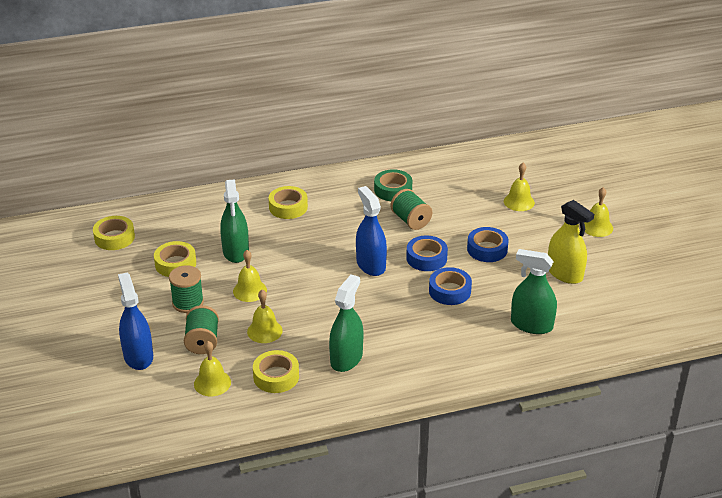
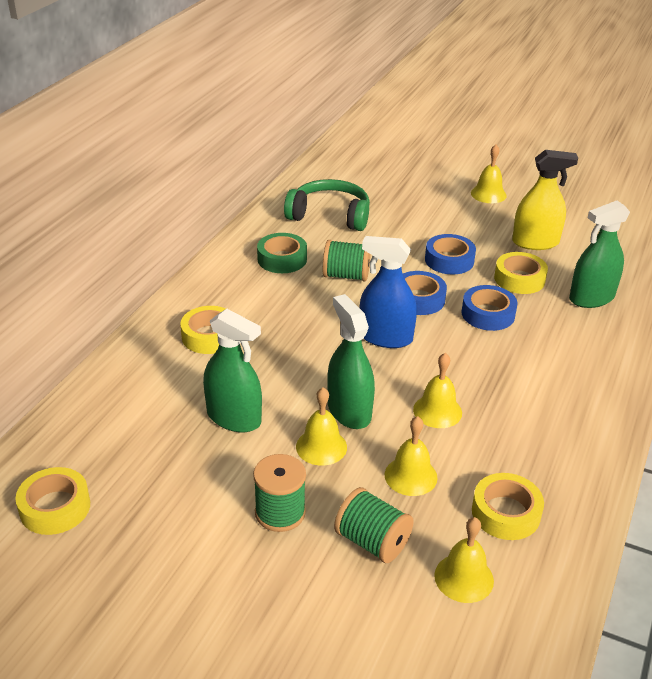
camera: 50 degrees left, 0 degrees up
blue spray bottle [118,273,153,370] -> none
yellow tape [154,241,196,277] -> yellow tape moved to [494,252,548,294]
green spray bottle [329,275,363,372] -> green spray bottle moved to [327,294,375,429]
yellow bell [504,163,535,211] -> yellow bell moved to [413,353,462,428]
none -> green headphones [284,179,370,231]

